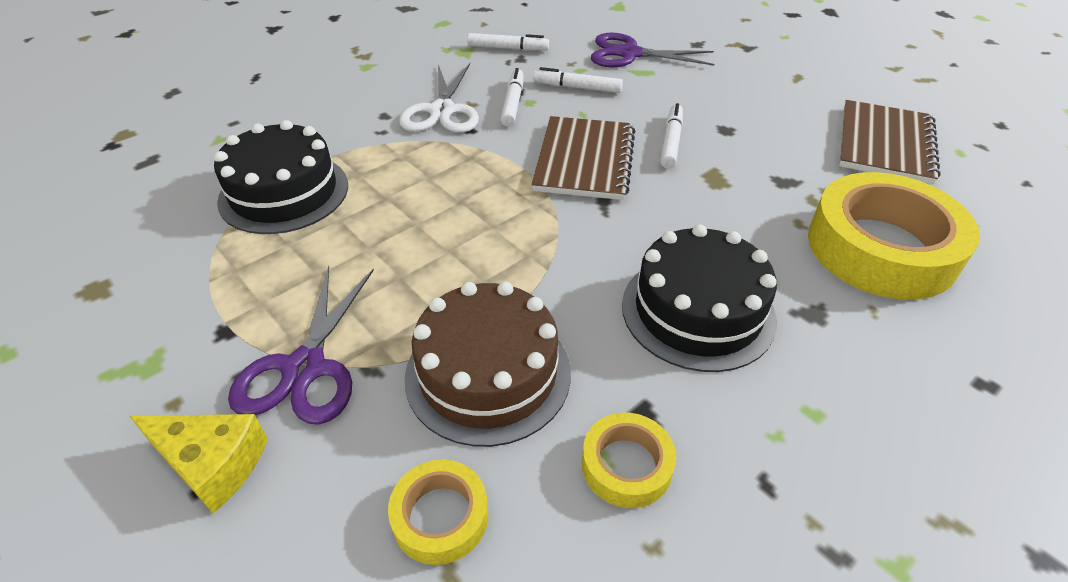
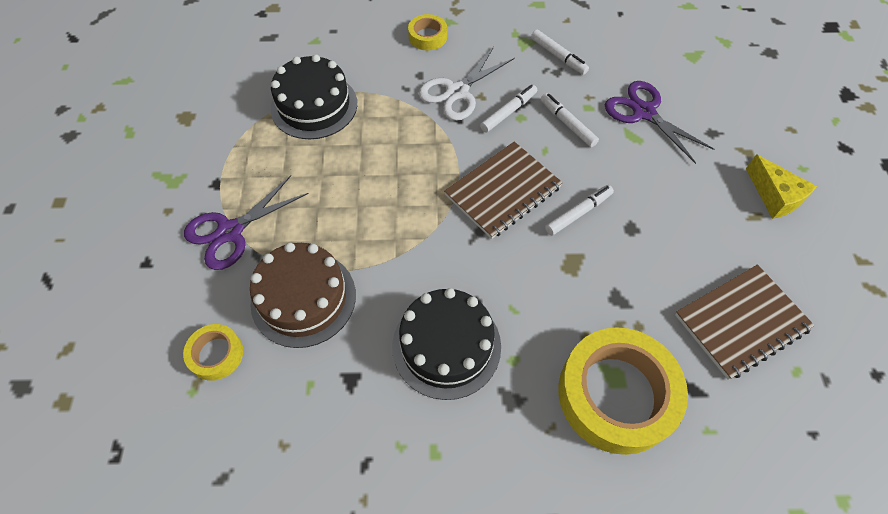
camera: 40 degrees right, 15 degrees up
yellow cheese [129,414,268,513] -> yellow cheese moved to [746,154,817,219]
yellow tape [582,413,676,508] -> yellow tape moved to [408,14,447,50]

